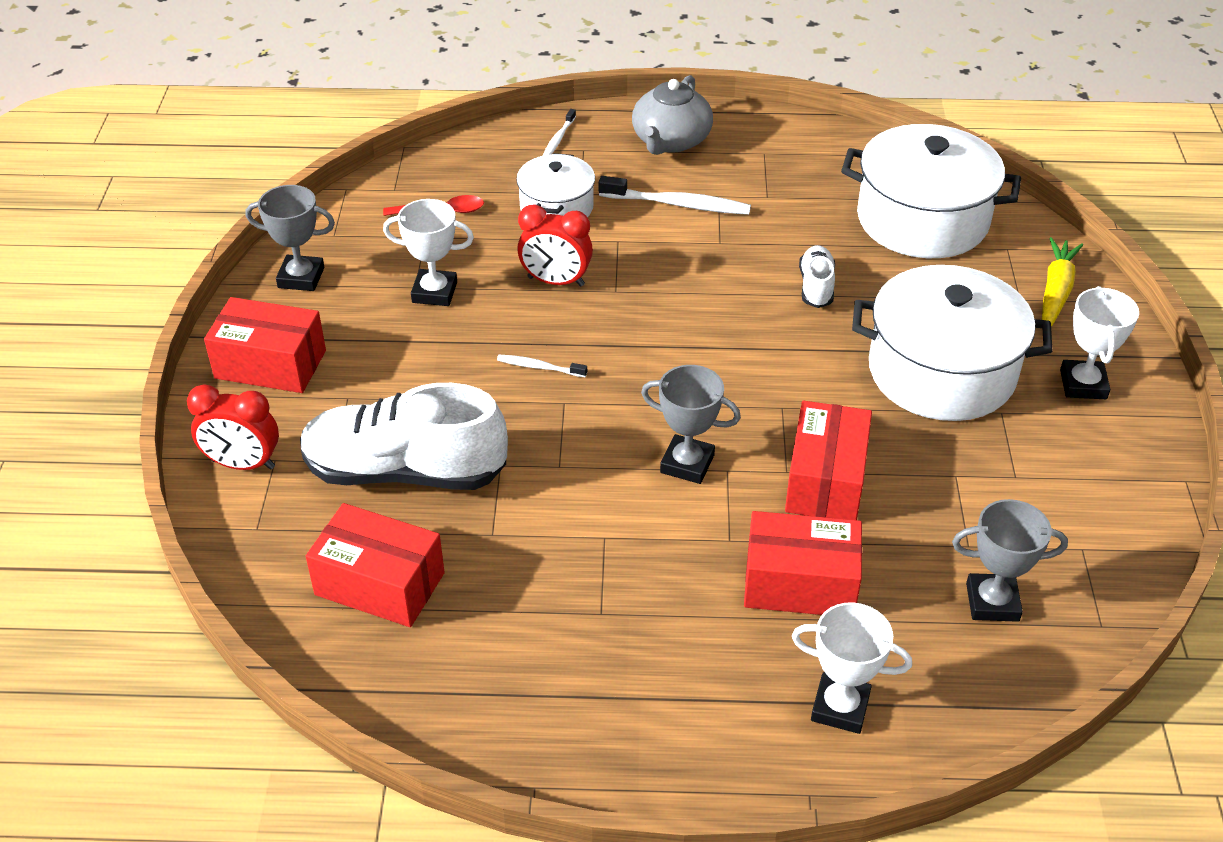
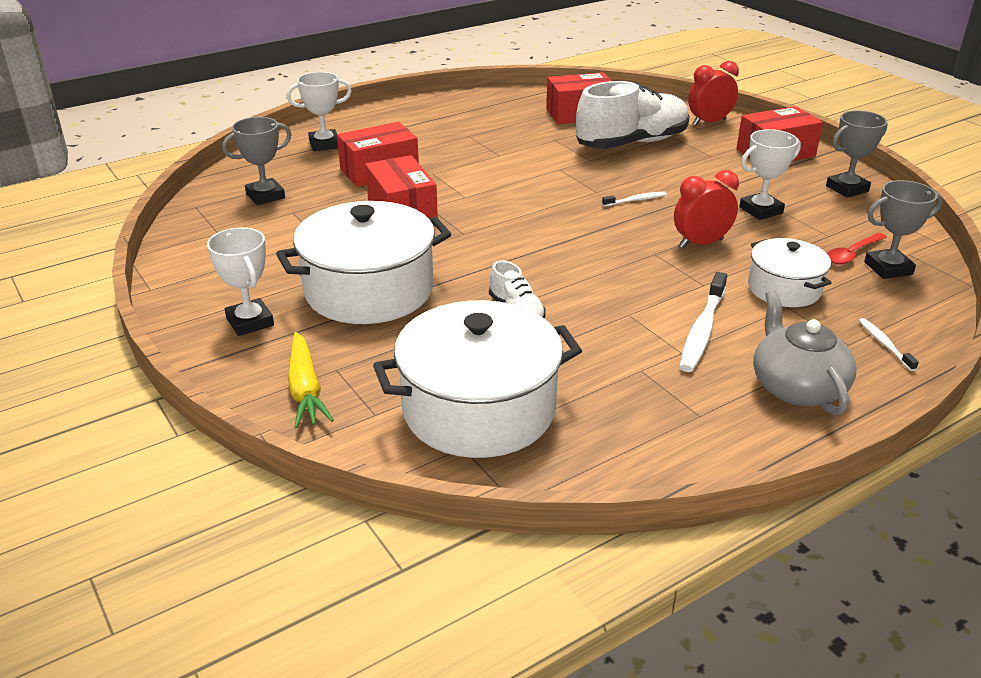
camera: 145 degrees right, 10 degrees down
white toothbrush [599,176,751,215] -> white toothbrush turned 45 degrees counterclockwise [679,272,727,372]
grey trophy [641,365,741,484] -> grey trophy moved to [864,180,943,279]

